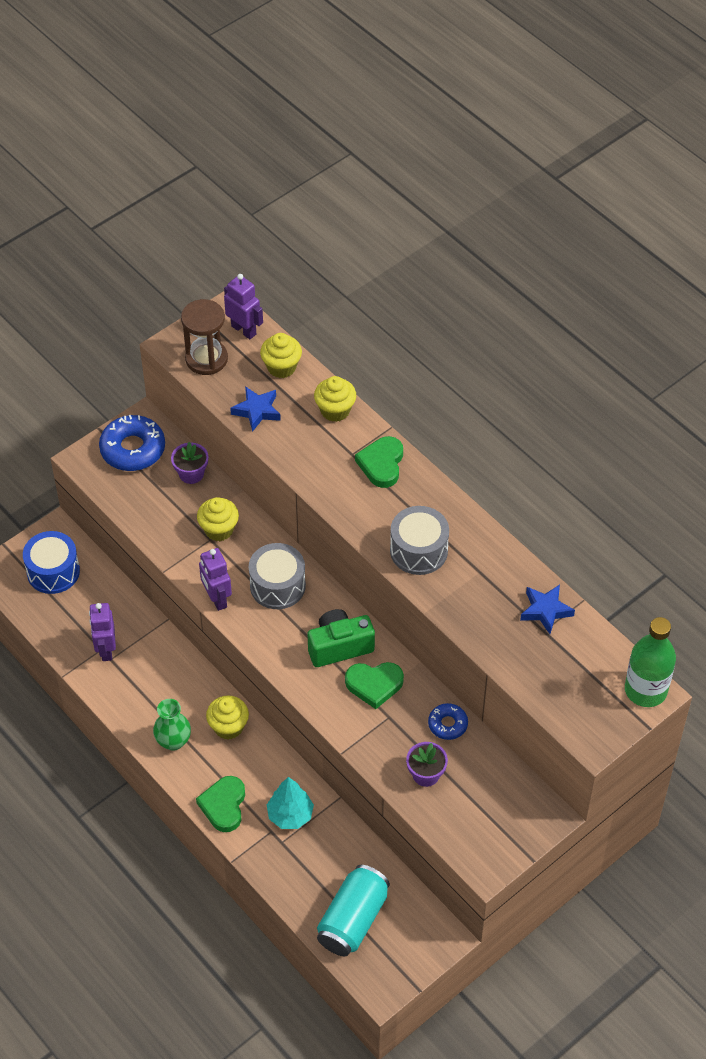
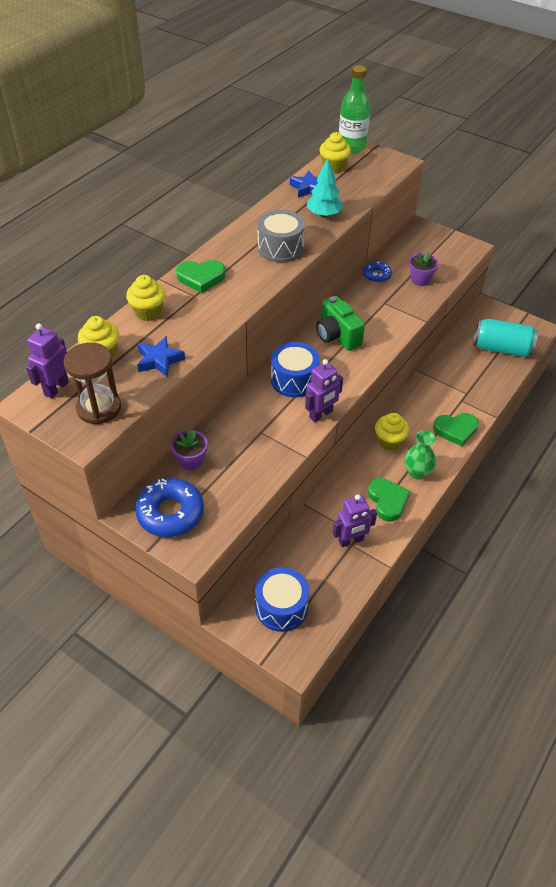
camera: 105 degrees left, 5 degrees down
yellow cupcake [197,497,239,541] -> yellow cupcake moved to [320,132,351,173]
grey drum [249,543,306,609] -> blue drum [271,342,320,397]
turquoise tree [267,777,314,829] -> turquoise tree moved to [307,158,343,217]
green heart [345,662,404,709] -> green heart moved to [368,478,410,522]

